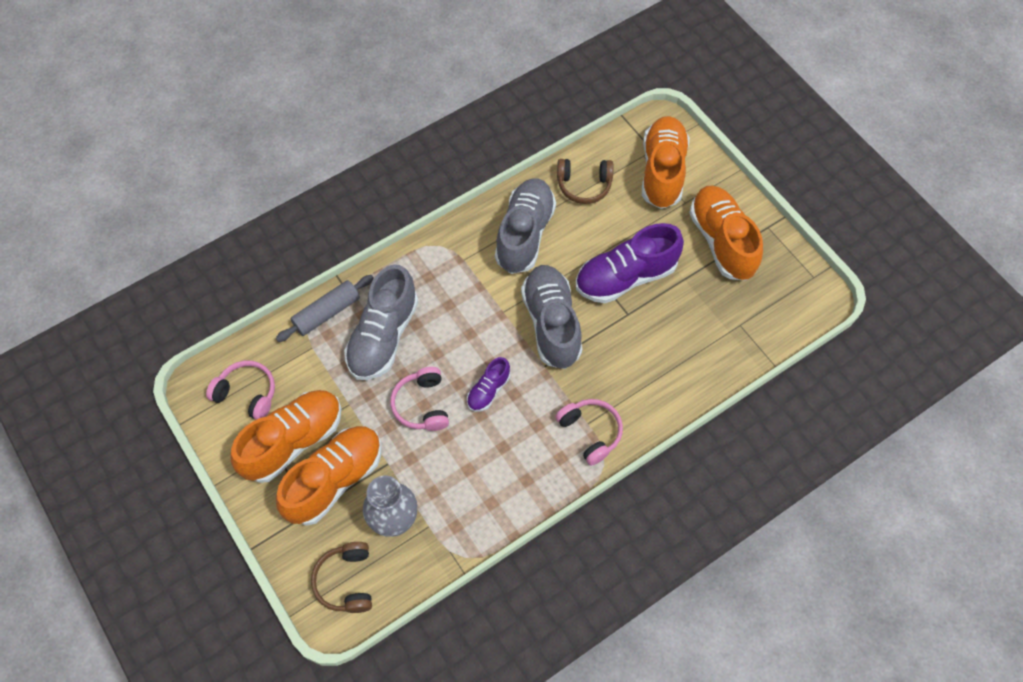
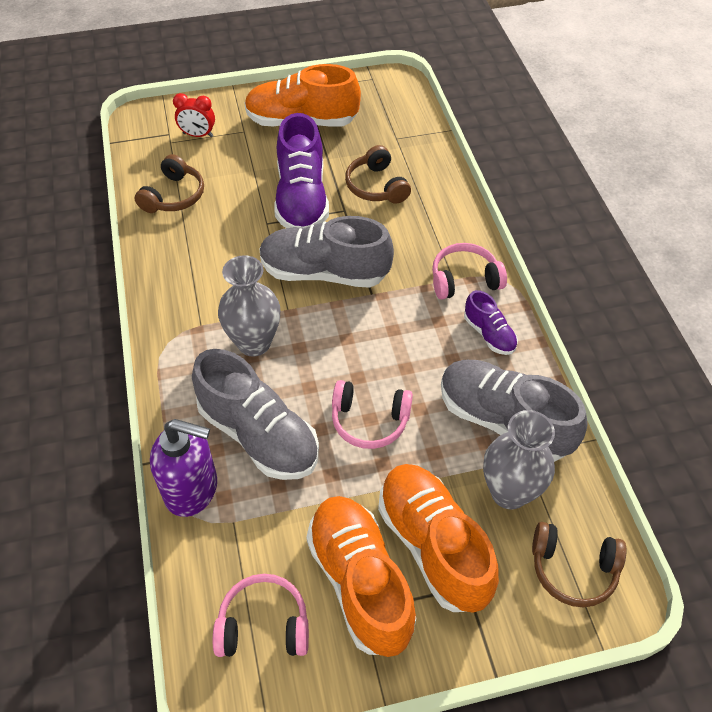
camera: 70 degrees left, 10 degrees down
pink headphones [206,361,275,420] -> pink headphones turned 45 degrees clockwise [213,574,309,657]
grey rolling pin [276,275,374,342] -> purple soap dispenser [150,419,217,517]
purple shoe [467,357,510,412] -> purple shoe moved to [464,290,518,355]
grey shoe [495,178,556,274] -> grey shoe moved to [441,360,588,462]
orange shoe [642,116,690,209] -> red clock [173,93,215,137]
none -> grey vase [218,255,280,357]
none -> brown headphones [345,145,411,204]

